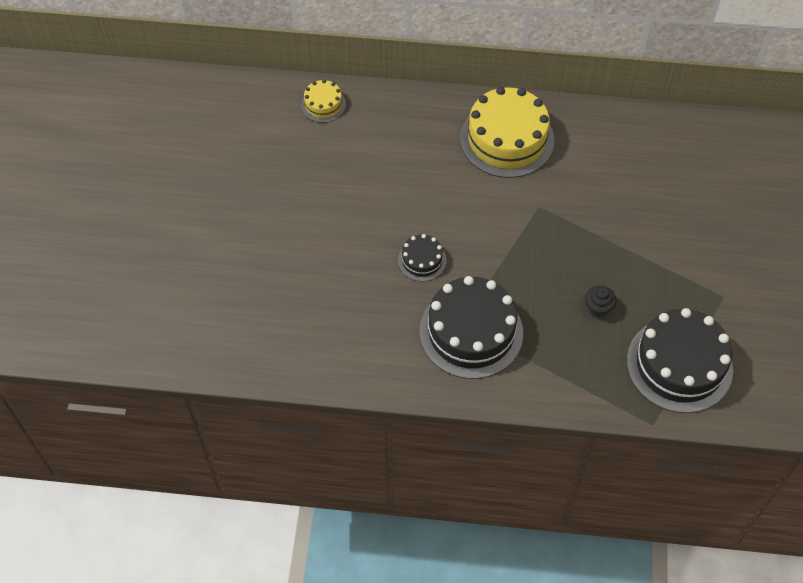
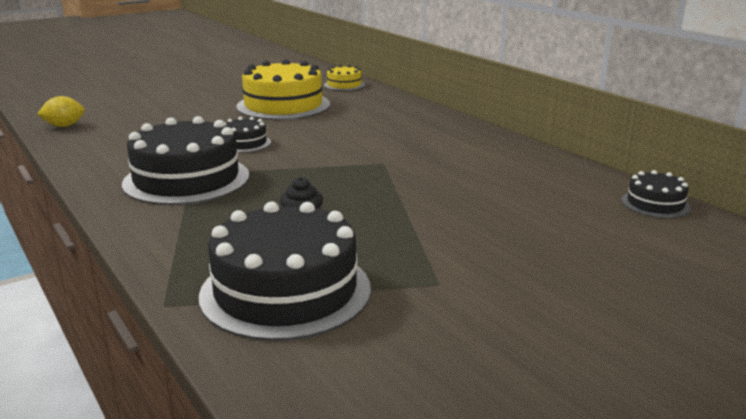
camera: 50 degrees right, 35 degrees down
yellow cake [460,87,554,178] -> yellow cake moved to [236,59,330,120]
none -> yellow lemon [37,96,85,127]
none -> black cake [622,170,691,218]

